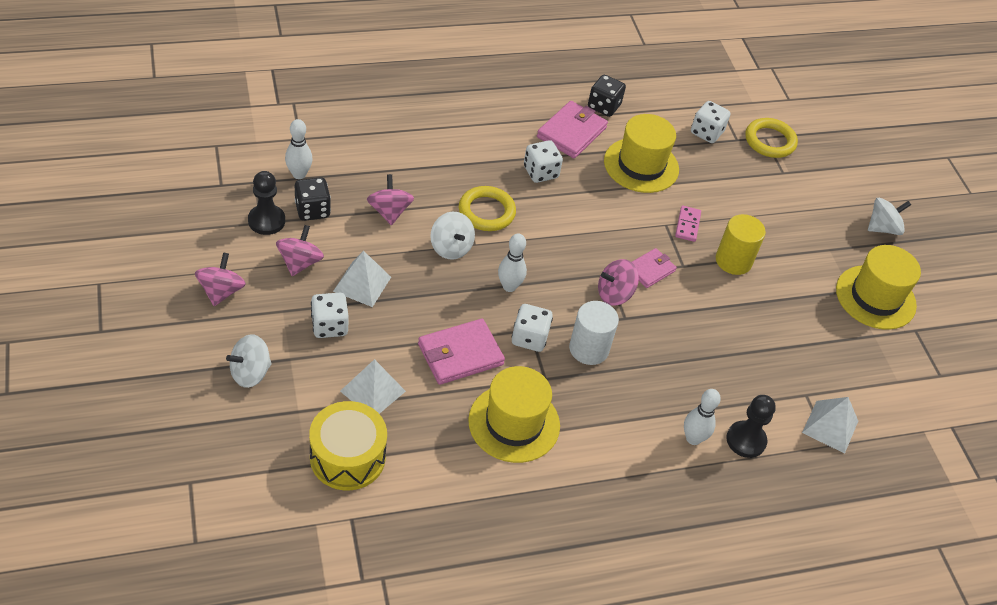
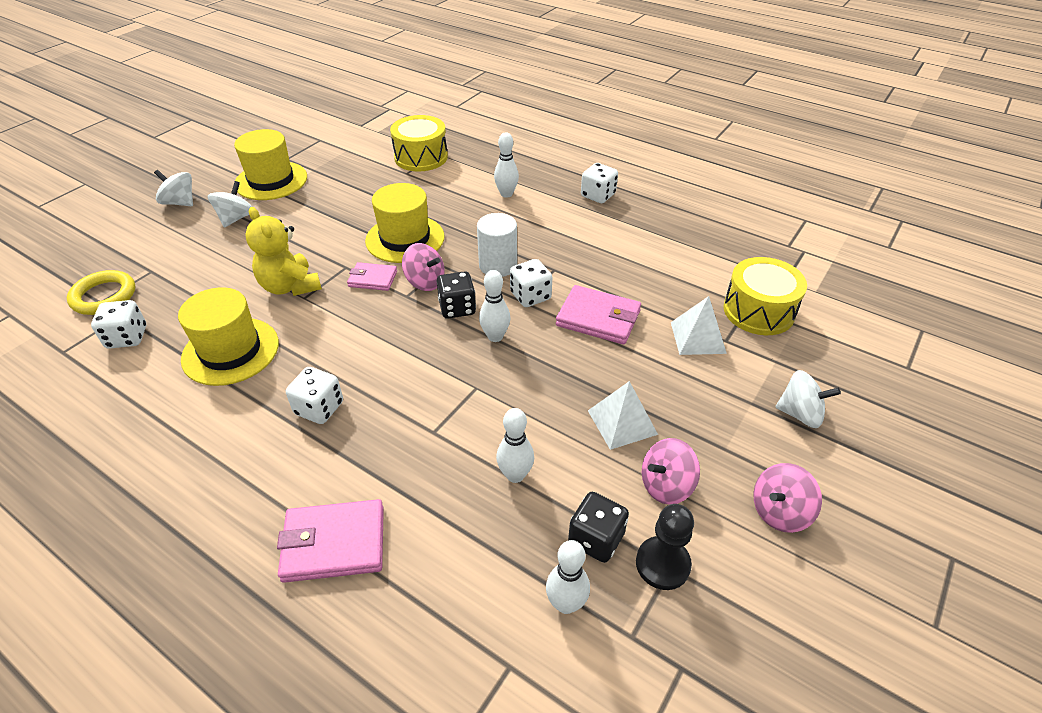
camera: 125 degrees left, 5 degrees down
white dice [311,293,349,338] -> white dice moved to [581,163,618,203]
pink spinning top [367,174,414,225] -> white bowling pin [496,408,534,483]
white spinning top [430,212,475,259] -> white spinning top moved to [208,181,252,227]
yellow ring [459,186,516,231] -> none
yellow hat [468,366,560,463] -> yellow hat moved to [365,183,445,263]
pink wallet [537,101,608,158] -> pink wallet moved to [277,499,384,583]
black dice [588,75,626,117] -> black dice moved to [437,271,476,319]
pink domino [675,206,701,242] -> yellow teddy bear [245,207,322,296]
yellow cylinder [716,214,766,275] -> none
black pawn [726,395,776,458] -> none
white pyramid [802,397,858,454] -> yellow drum [390,115,448,171]

